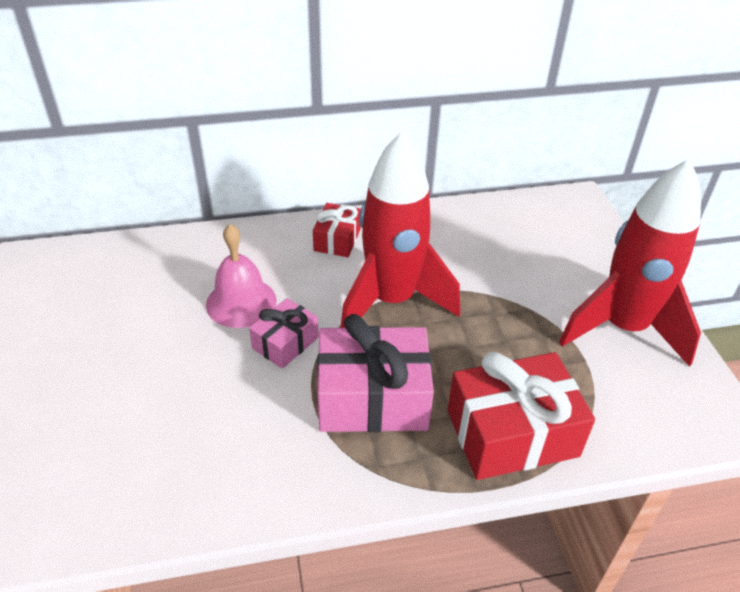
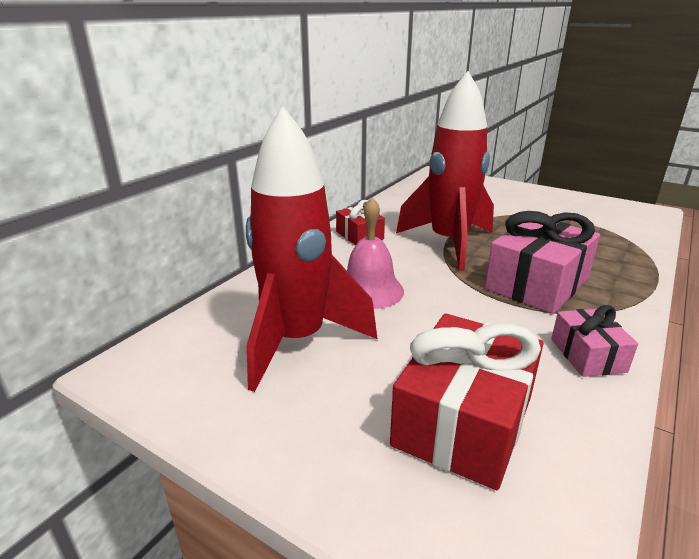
camera: 45 degrees left, 15 degrees down
pink gift [249,298,319,369] -> pink gift moved to [551,305,638,377]
red gift [447,352,595,480] -> red gift moved to [390,313,543,490]
red rocket [559,159,701,367] -> red rocket moved to [246,107,378,392]

